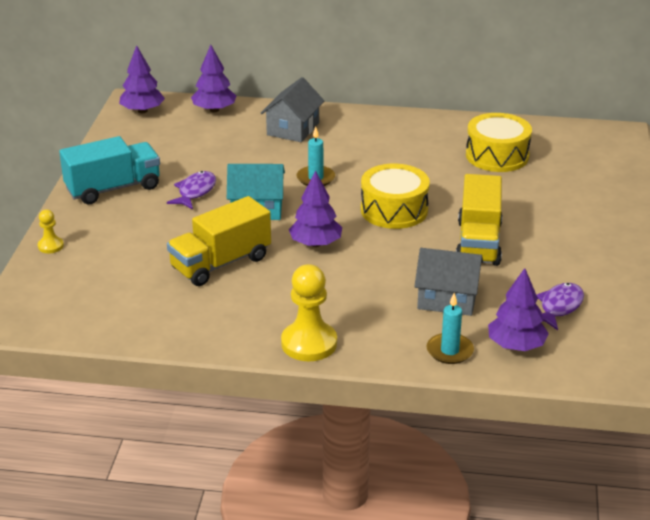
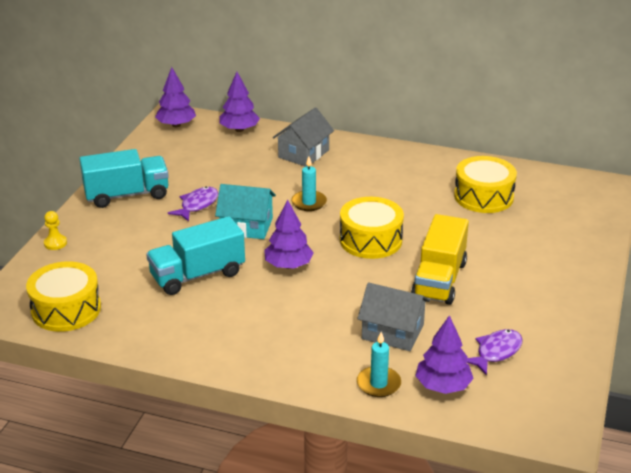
camera: 10 degrees right, 0 degrees up
yellow truck [167,196,271,286] -> turquoise truck [146,216,245,295]
yellow pawn [281,264,337,361] -> none
none -> yellow drum [26,261,101,332]

